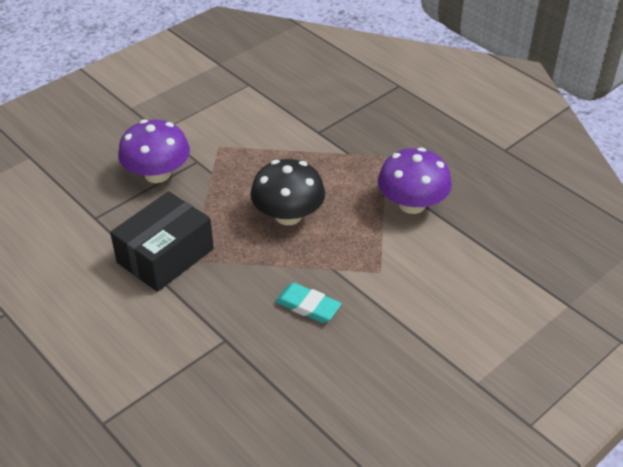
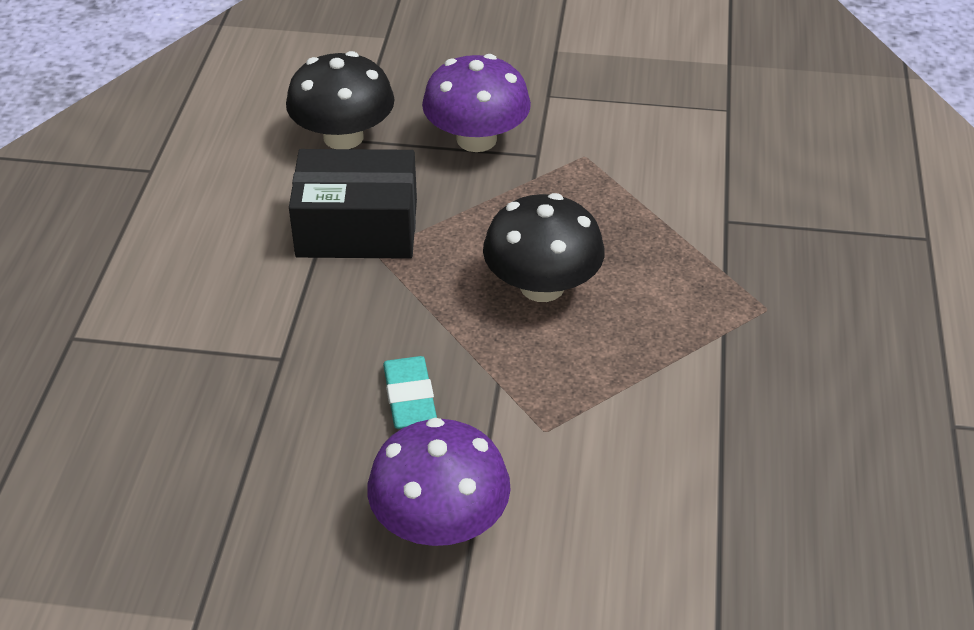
camera: 50 degrees right, 0 degrees up
purple mushroom [378,147,452,214] -> purple mushroom moved to [367,418,511,546]
none -> black mushroom [286,51,395,149]

